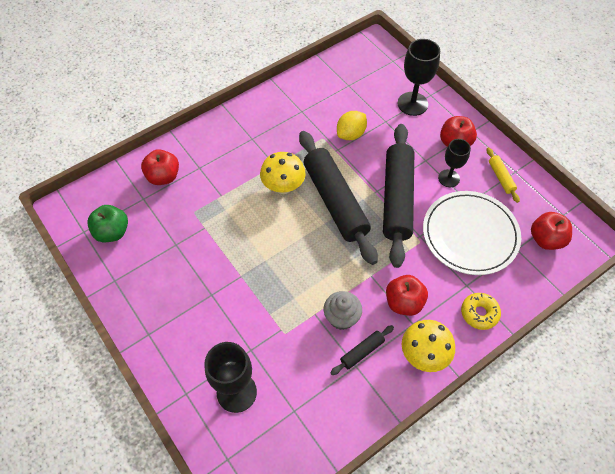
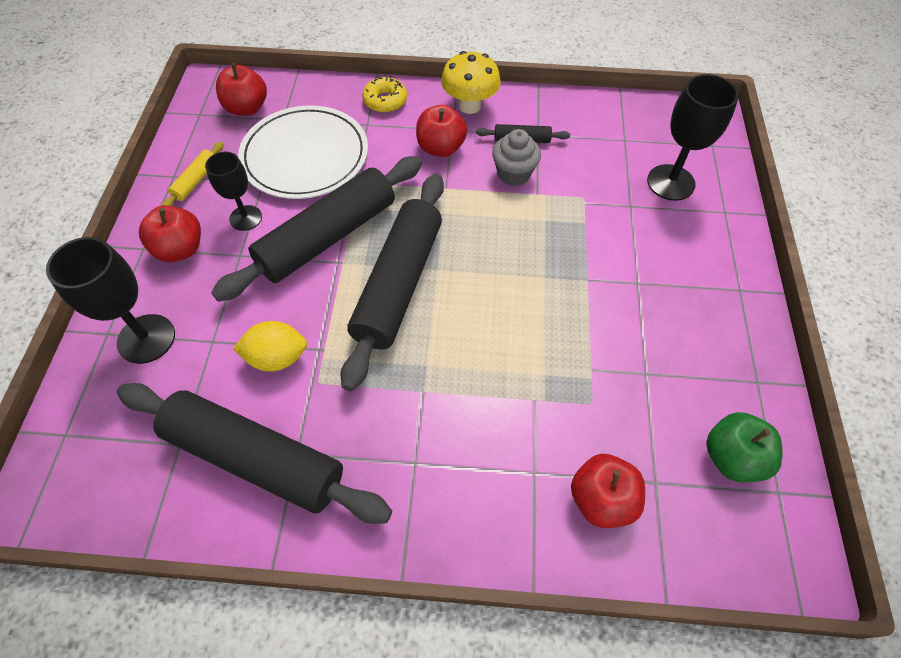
camera: 140 degrees left, 0 degrees up
yellow mushroom [260,152,306,194] -> none
none -> black rolling pin [117,383,392,524]

